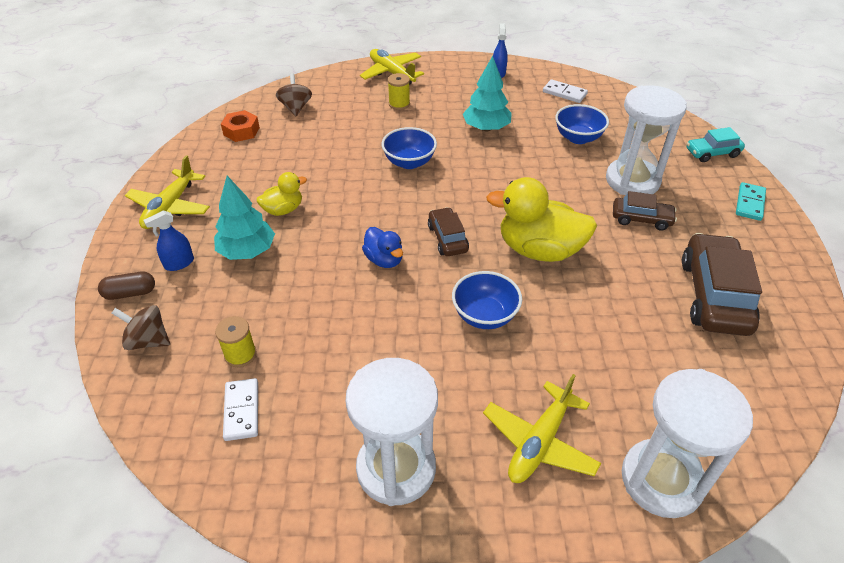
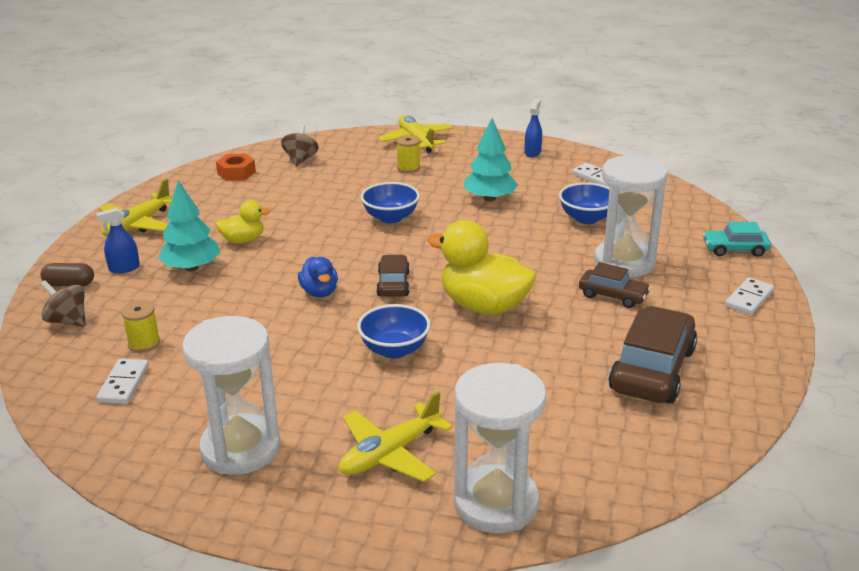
camera: 15 degrees right, 15 degrees down
turquoise domino [736,182,766,221] -> white domino [725,277,774,315]

